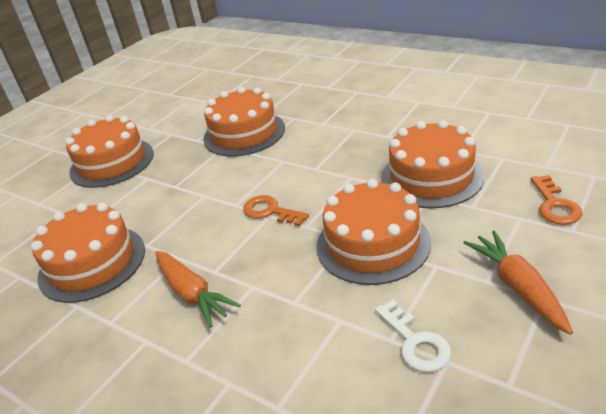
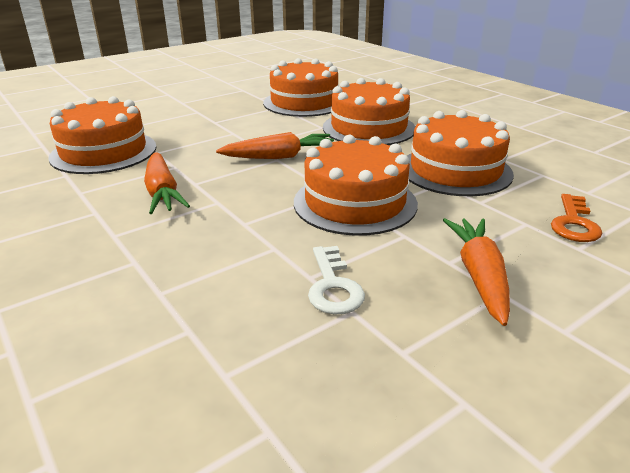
camera: 15 degrees right, 5 degrees down
orange cake [65,115,154,188] -> orange cake moved to [323,78,415,145]
orange key [243,195,309,226] -> orange carrot [216,132,334,159]

